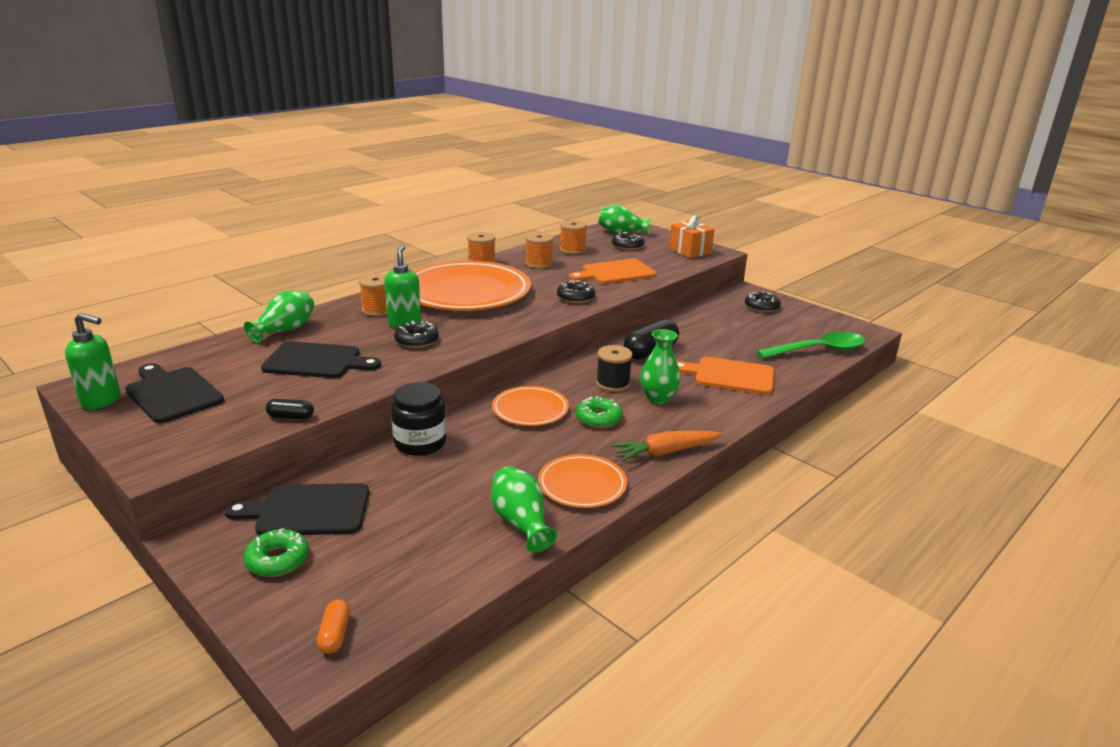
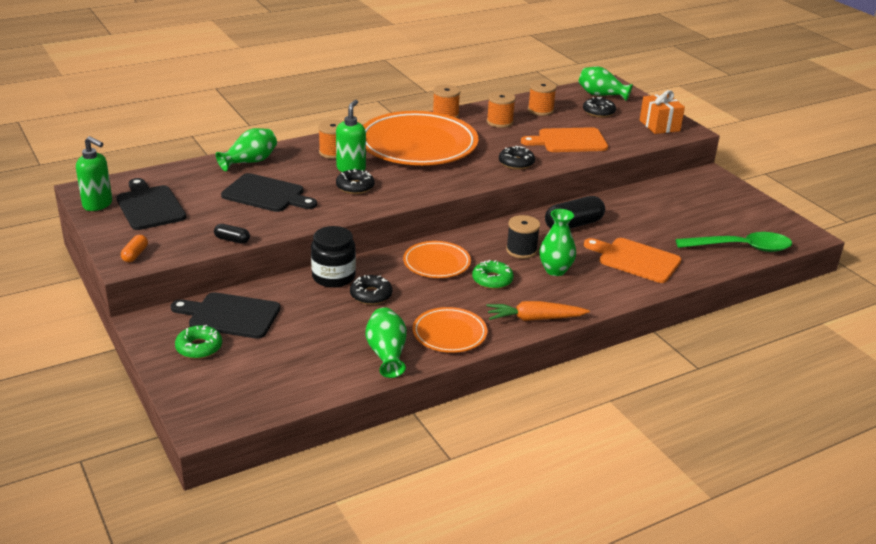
camera: 15 degrees right, 5 degrees up
orange capsule [317,599,350,654] -> orange capsule moved to [121,235,148,262]
black donut [745,291,781,312] -> black donut moved to [350,275,392,305]

